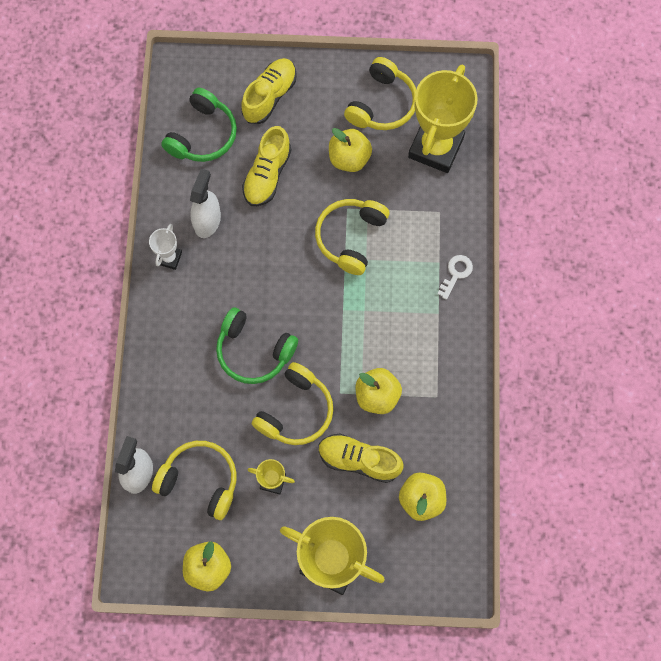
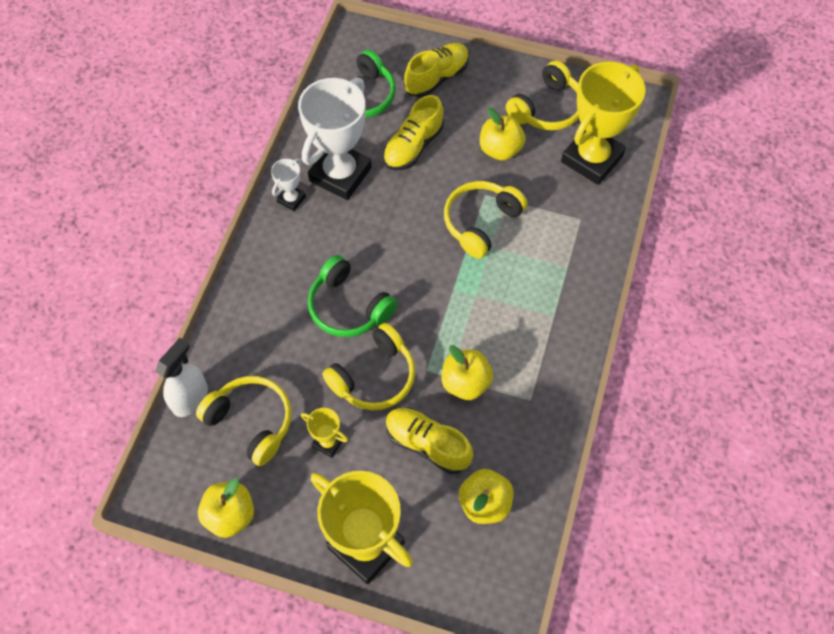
camera: 15 degrees right, 10 degrees down
white spray bottle [190,169,221,238] -> white trophy [298,77,372,200]
white key [437,255,473,300] -> none

